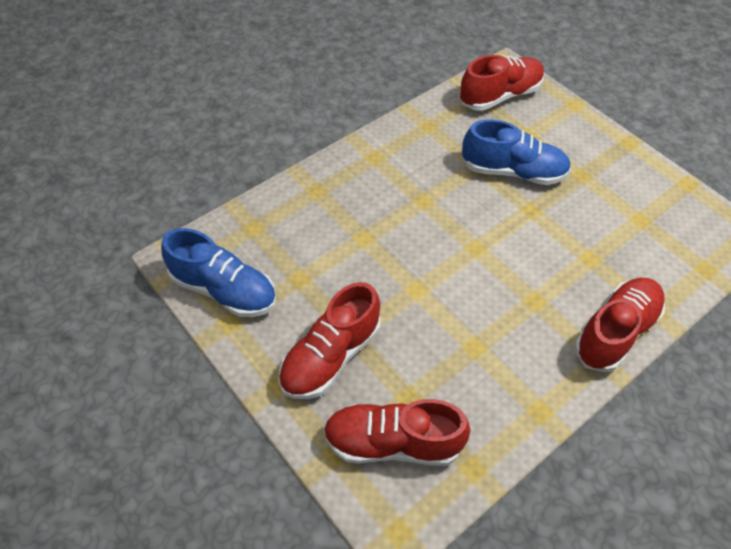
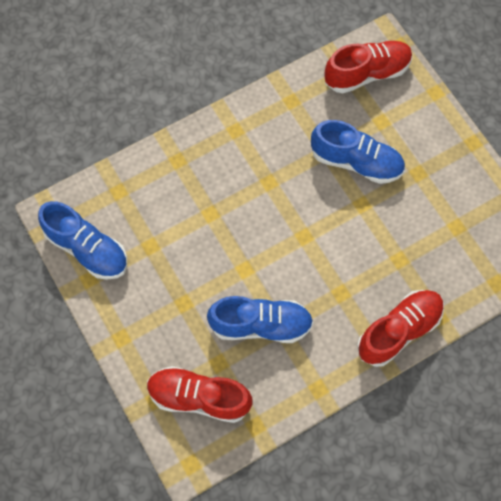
camera: 10 degrees right, 15 degrees up
red shoe [279,282,381,399] -> none
none -> blue shoe [207,296,313,343]

